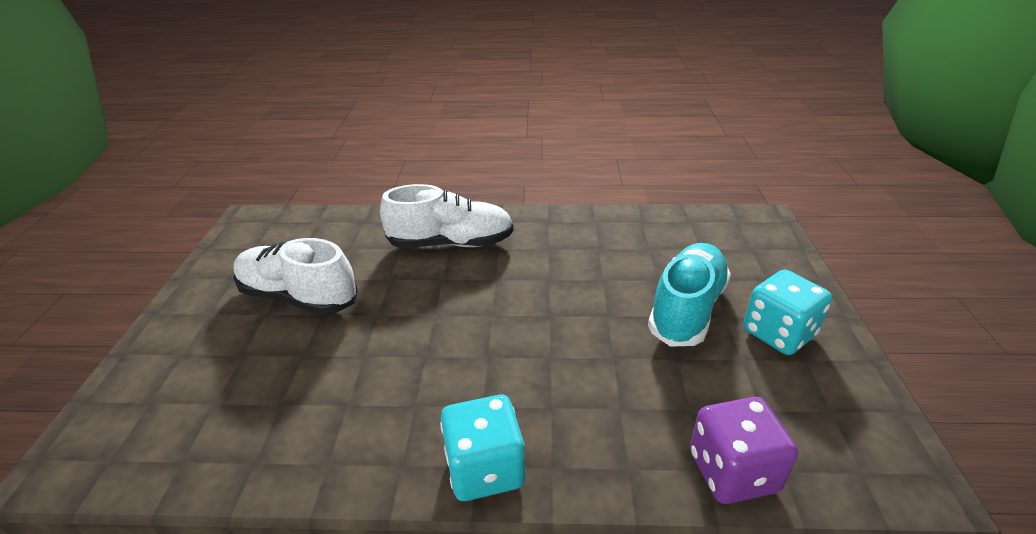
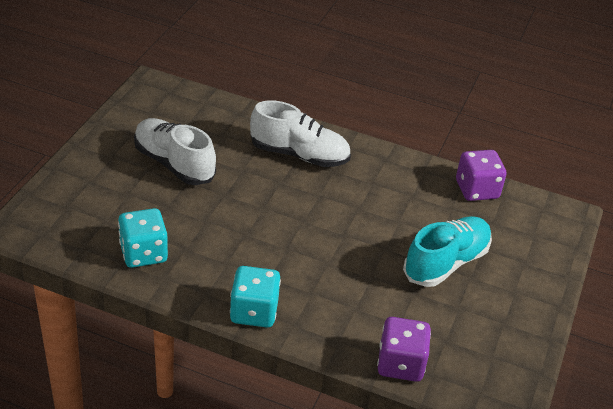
camera: 15 degrees right, 5 degrees up
turquoise dice [743,270,832,355] -> turquoise dice moved to [118,208,168,268]
none -> purple dice [456,150,507,201]

